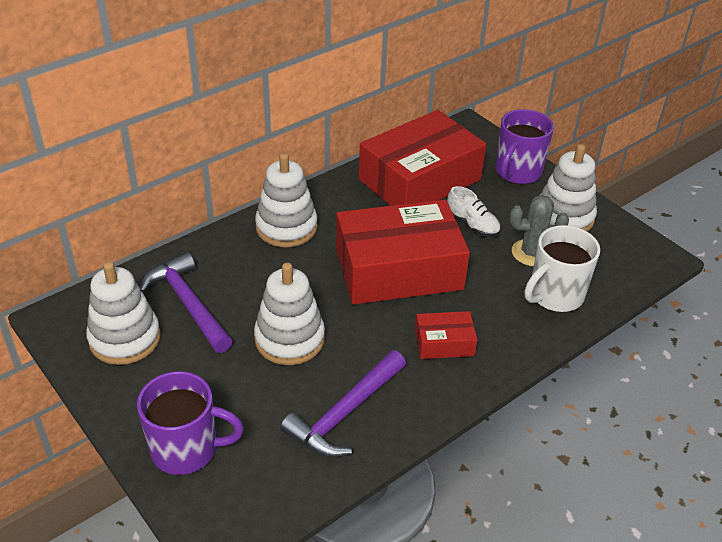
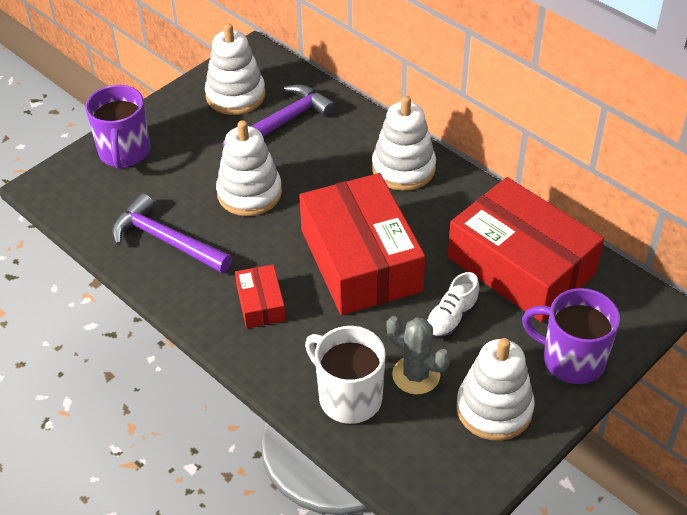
camera: 85 degrees right, 5 degrees up
grey cactus [509,195,569,266] -> grey cactus turned 45 degrees counterclockwise [387,316,451,394]

